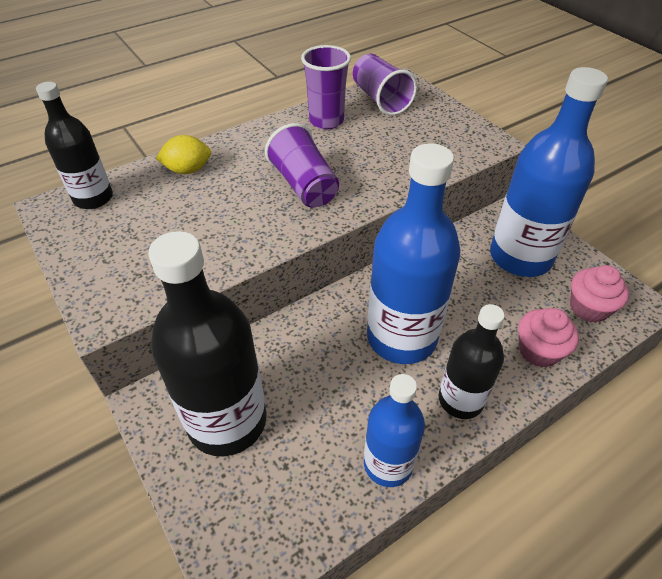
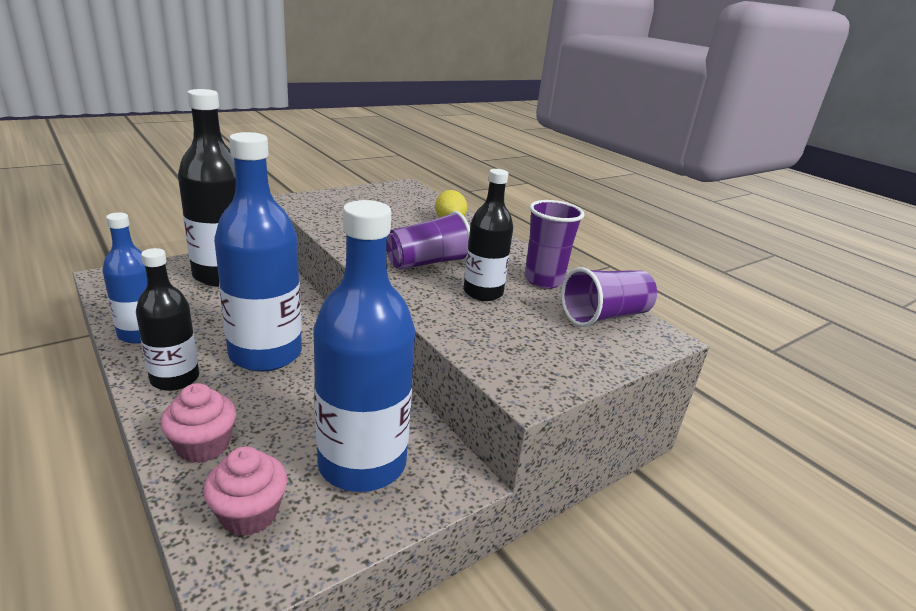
camera: 85 degrees right, 20 degrees down
black bottle [36,82,113,209] -> black bottle moved to [464,169,513,301]

